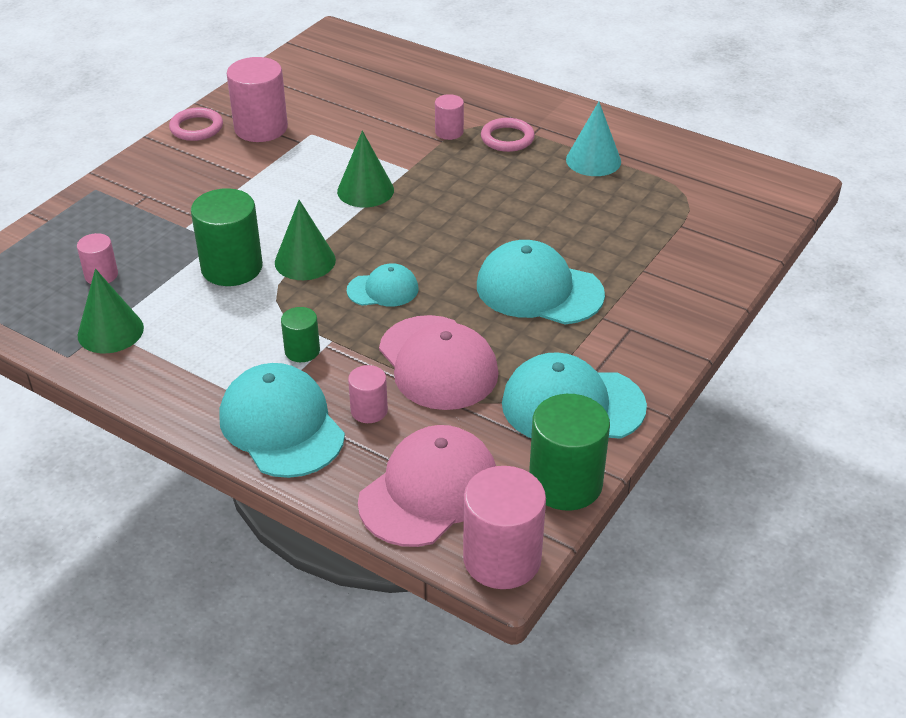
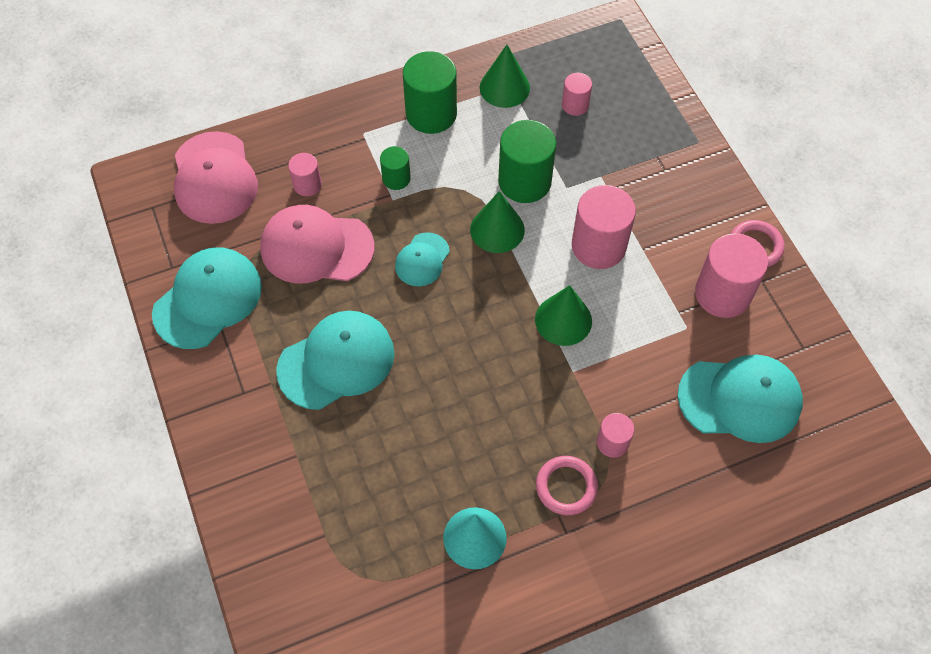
camera: 125 degrees right, 20 degrees up
turquoise cap [219,363,345,478] -> turquoise cap moved to [677,355,803,443]
pink cylinder [463,466,546,589] -> pink cylinder moved to [572,185,636,269]
green cylinder [529,394,610,511] -> green cylinder moved to [403,51,457,134]

